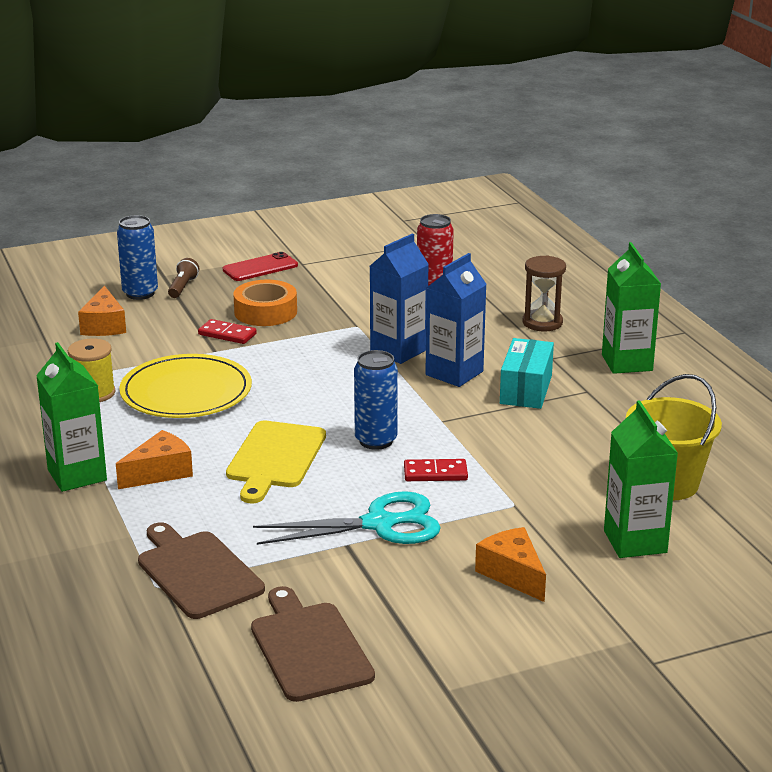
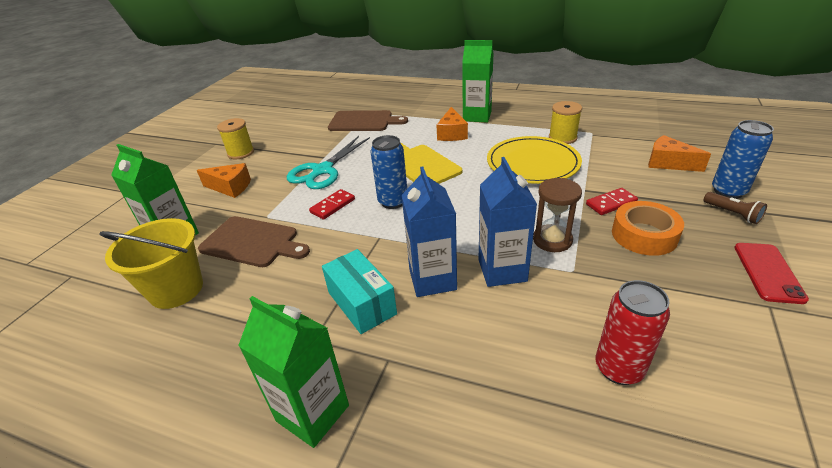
camera: 135 degrees right, 10 degrees up
brown cutting board [251,586,375,702] -> brown cutting board moved to [198,216,310,267]
brown hourglass [523,255,566,331] -> brown hourglass moved to [533,178,582,252]
none -> yellow spool [217,118,254,160]

